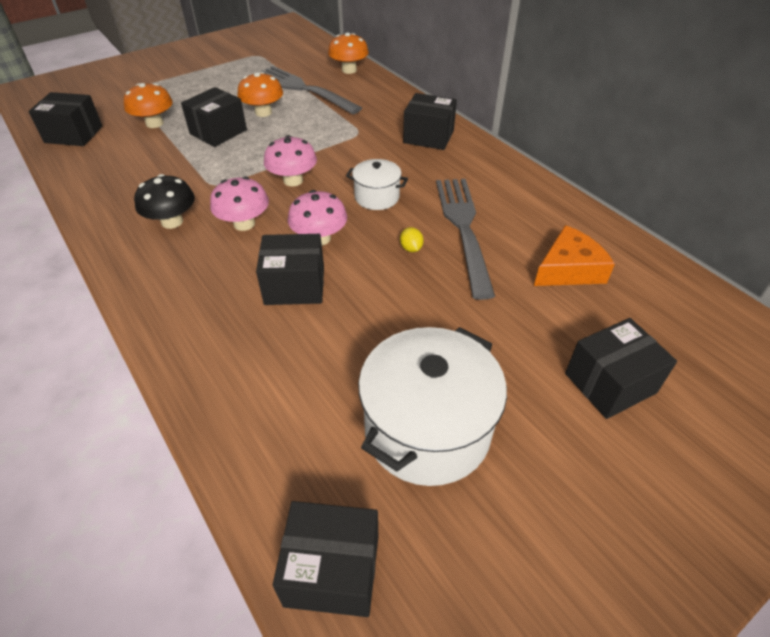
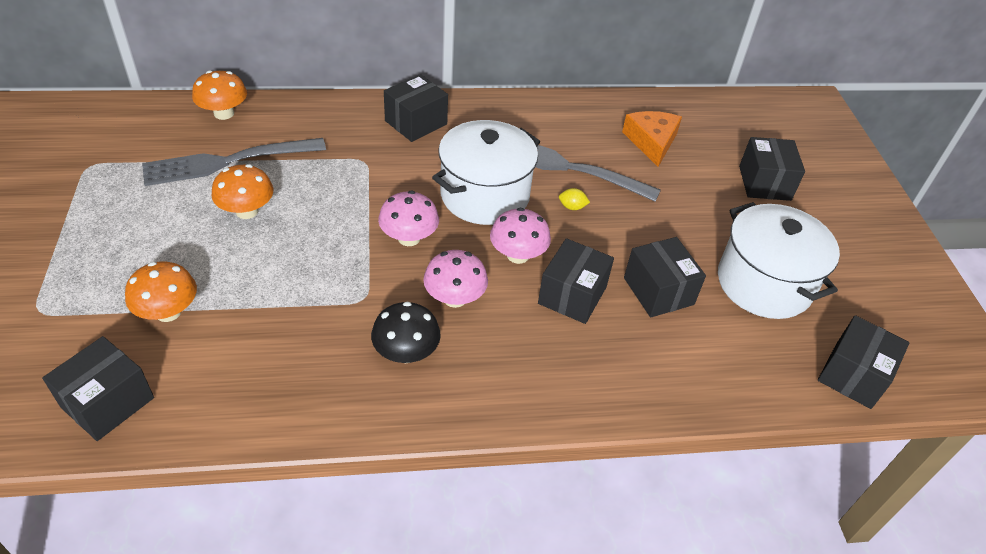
camera: 65 degrees left, 0 degrees up
black box [181,87,247,147] -> black box moved to [624,237,706,317]
white pot [346,159,408,210] -> white pot [432,120,540,225], size x1.90

